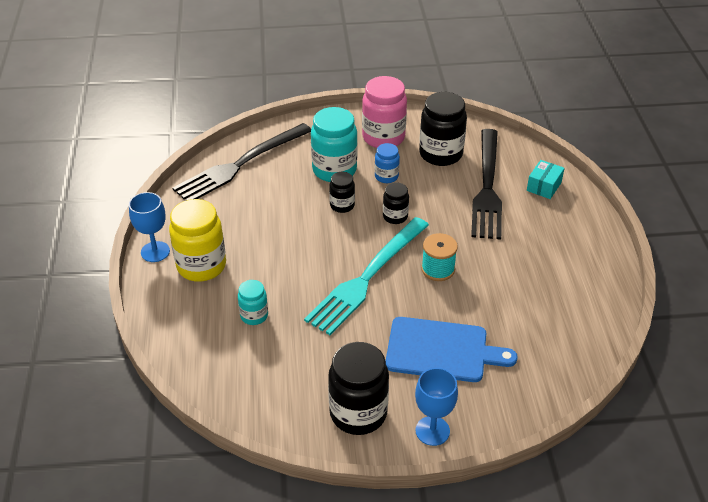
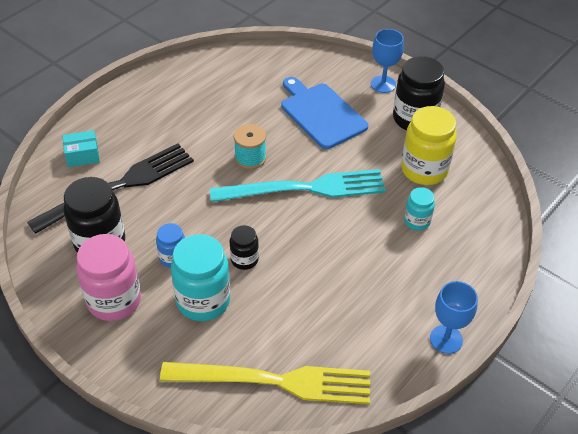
camera: 135 degrees left, 5 degrees up
yellow jar [169,199,226,282] -> yellow jar moved to [401,106,457,185]
black fork [173,123,311,200] -> yellow fork [160,362,370,404]
black jar [383,182,409,224] -> none

